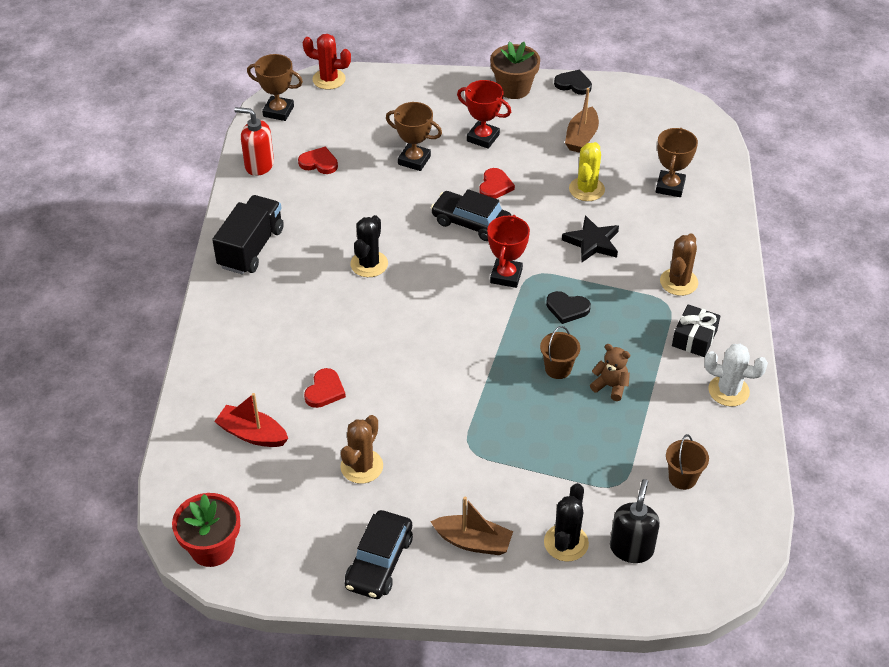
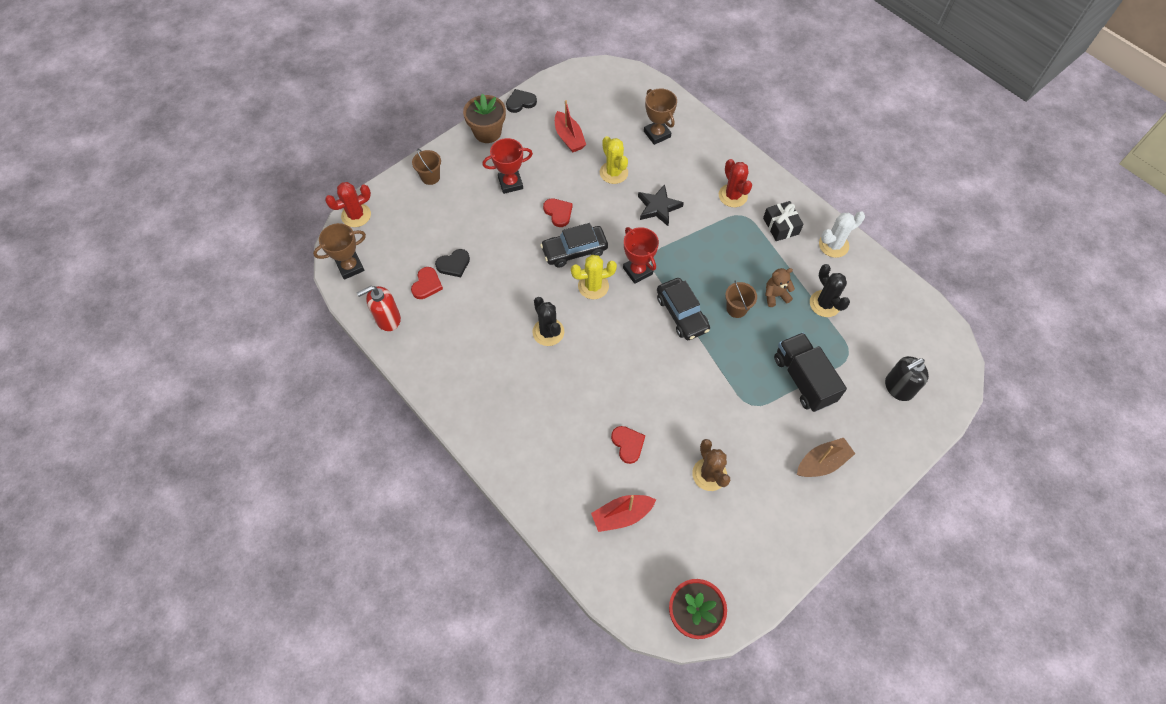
camera: 45 degrees left, 15 degrees up
black truck [212,195,284,275] -> black truck moved to [774,333,847,412]
red heart [298,147,338,174] -> red heart turned 135 degrees clockwise [411,267,443,299]
black car [345,510,413,599] -> black car moved to [657,278,710,340]
brown trophy [386,102,442,171] -> none
black cactus [544,483,589,562] -> black cactus moved to [810,264,850,317]
black heart [546,291,591,324] -> black heart moved to [435,249,470,277]
brown boat [565,88,599,153] -> red boat [555,100,586,152]
black soap dispenser [610,479,660,563] -> black soap dispenser turned 90 degrees counterclockwise [885,356,929,401]
brown cactus [660,234,698,296] -> red cactus [719,159,752,207]
brown bucket [666,434,709,490] -> brown bucket moved to [412,149,441,185]
none -> yellow cactus [571,255,617,299]

